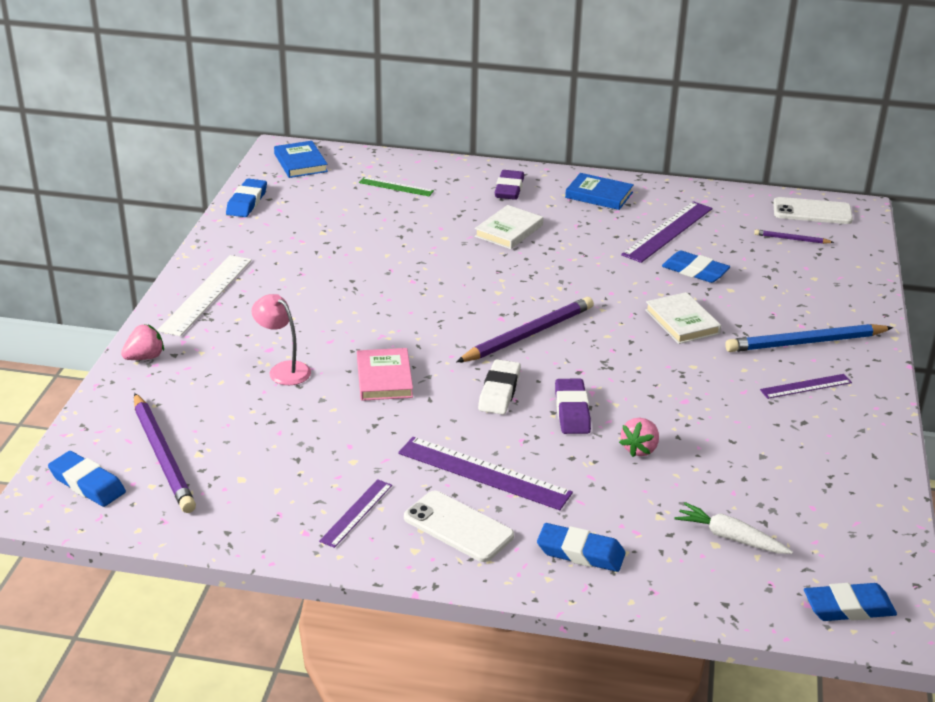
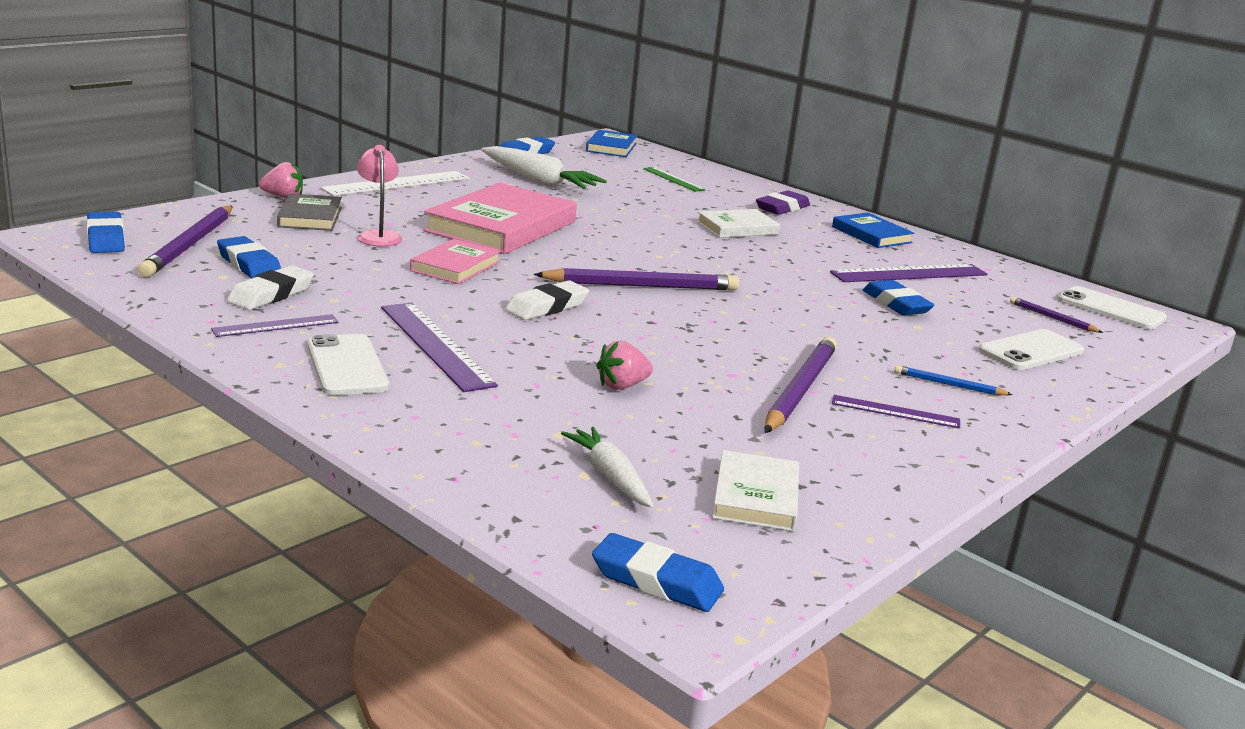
camera: 30 degrees right, 10 degrees down
blue eraser [537,523,626,572] -> blue eraser moved to [217,236,281,279]
purple eraser [555,379,591,434] -> none
white book [645,292,721,344] -> white book moved to [712,450,799,531]
blue pencil [725,324,893,352] -> blue pencil [894,365,1013,395], size x0.50
none -> white eraser [227,265,314,310]
none -> grey book [277,193,342,231]
none -> pink book [424,183,577,254]
none -> white carrot [481,146,607,189]
none -> purple pencil [764,337,837,433]
none -> white phone [978,329,1084,370]

